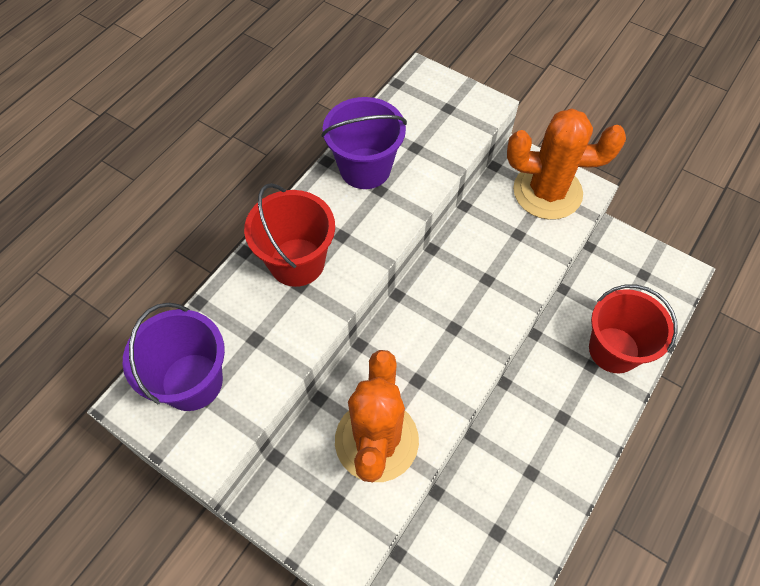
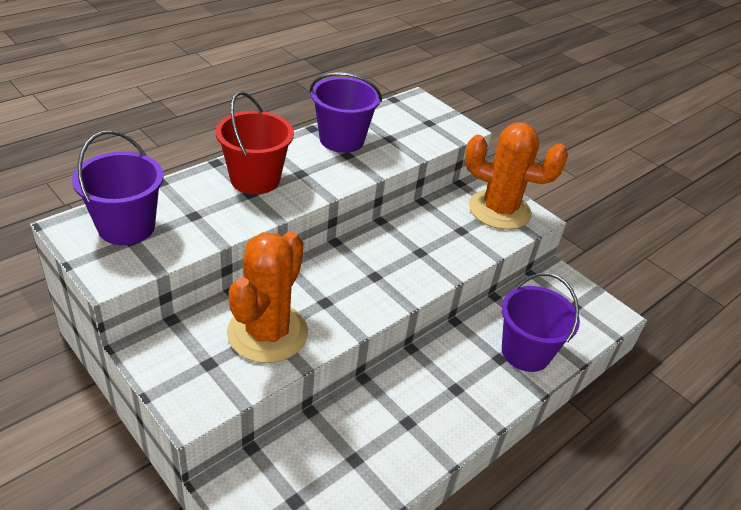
camera: 10 degrees right, 20 degrees down
red bucket [589,285,678,373] -> purple bucket [502,273,580,372]

